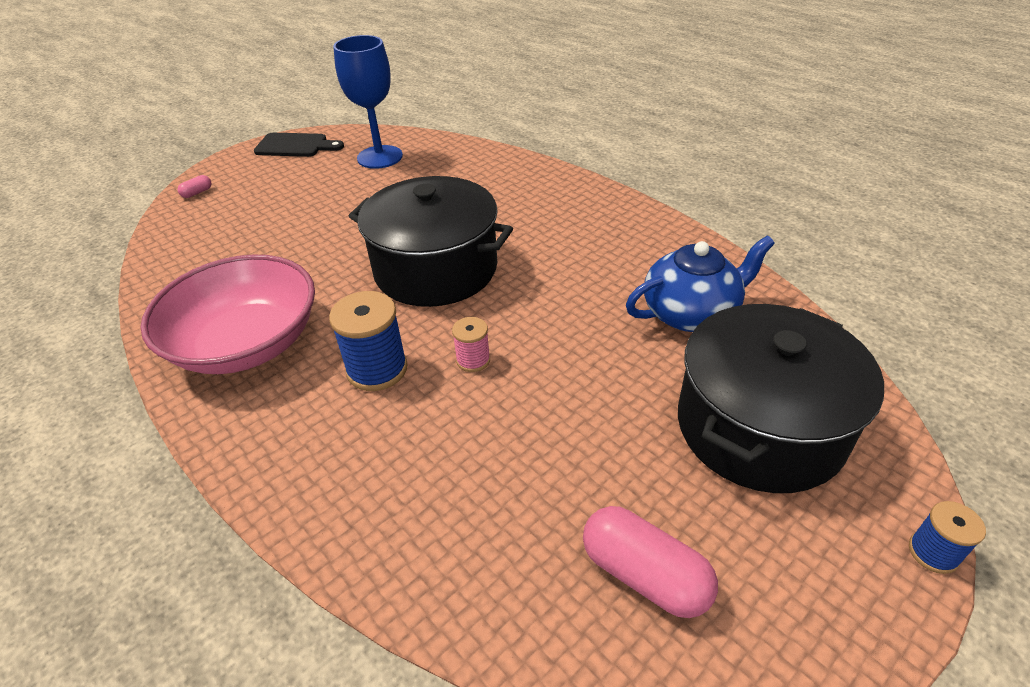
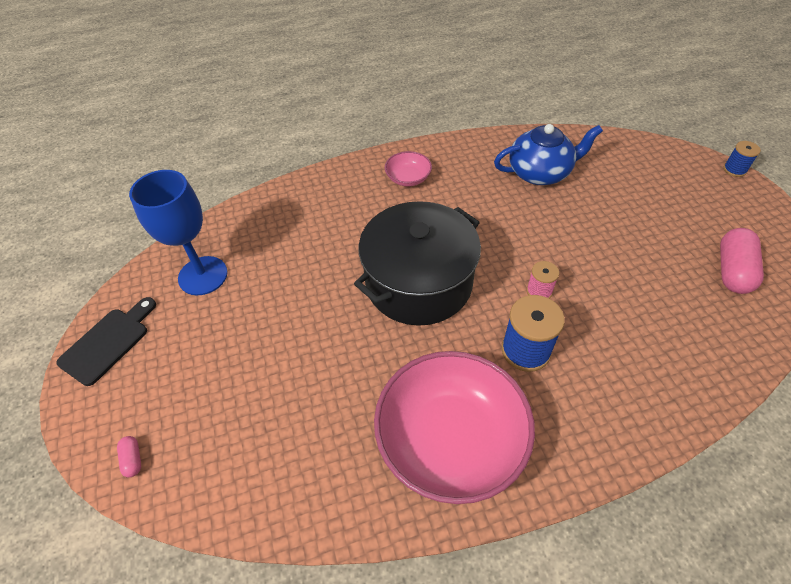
camera: 65 degrees left, 10 degrees up
pink capsule [583,506,718,618] -> pink capsule turned 45 degrees counterclockwise [720,228,764,294]
blue teapot [626,236,775,332] -> blue teapot turned 75 degrees clockwise [494,124,603,185]
black pot [678,304,884,493] -> none
none -> pink bowl [385,151,432,186]

